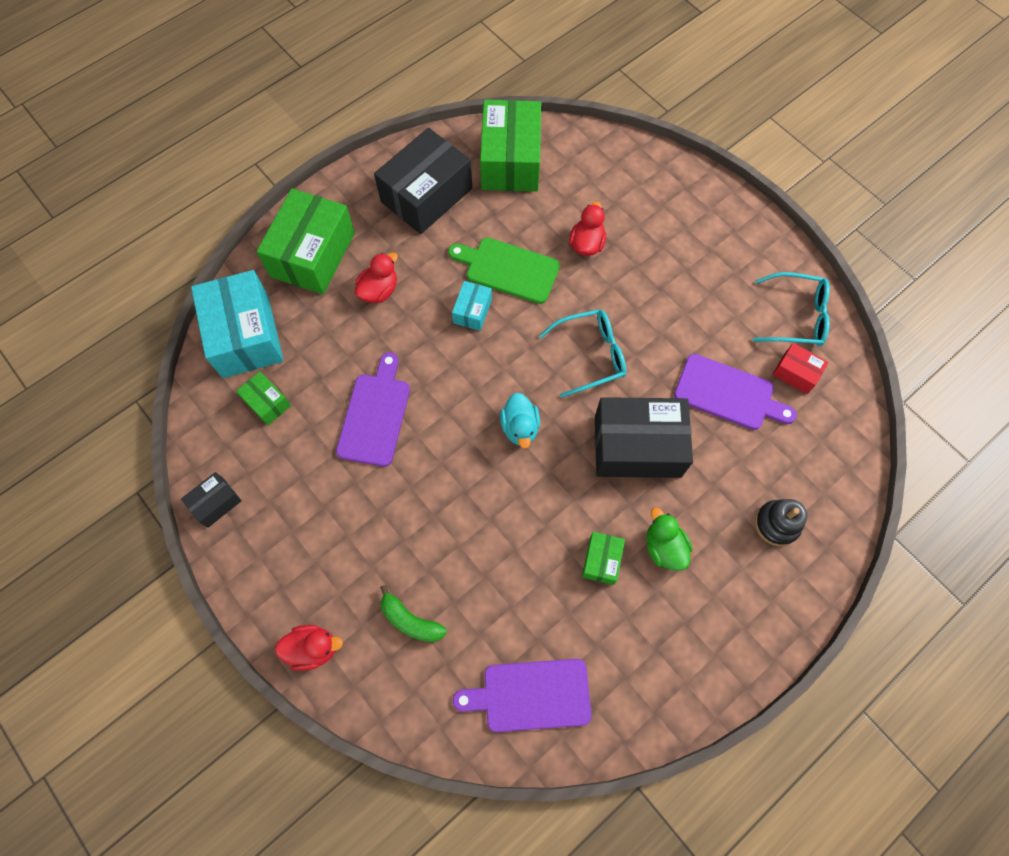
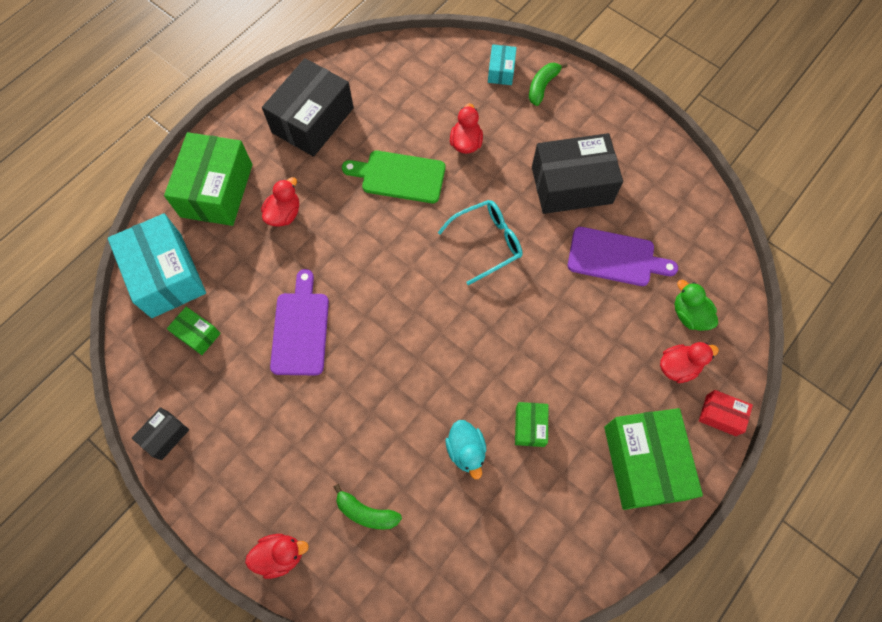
camera: 10 degrees left, 0 degrees up
turquoise box [452,281,492,331] -> turquoise box moved to [488,44,517,85]
purple cutting board [453,659,592,732] -> none
green box [480,100,541,192] -> green box moved to [604,408,703,510]
turquoise duck [500,393,540,449] -> turquoise duck moved to [446,420,486,479]
black box [595,397,693,478] -> black box moved to [532,133,623,214]
green duck [647,508,692,571] -> green duck moved to [675,280,718,331]
turquoise glasses [753,272,830,346] -> none
black stacking toy [755,499,807,546] -> red duck [660,342,719,383]
red box [772,343,829,394] -> red box moved to [699,390,753,436]
none -> green banana [529,63,568,106]

